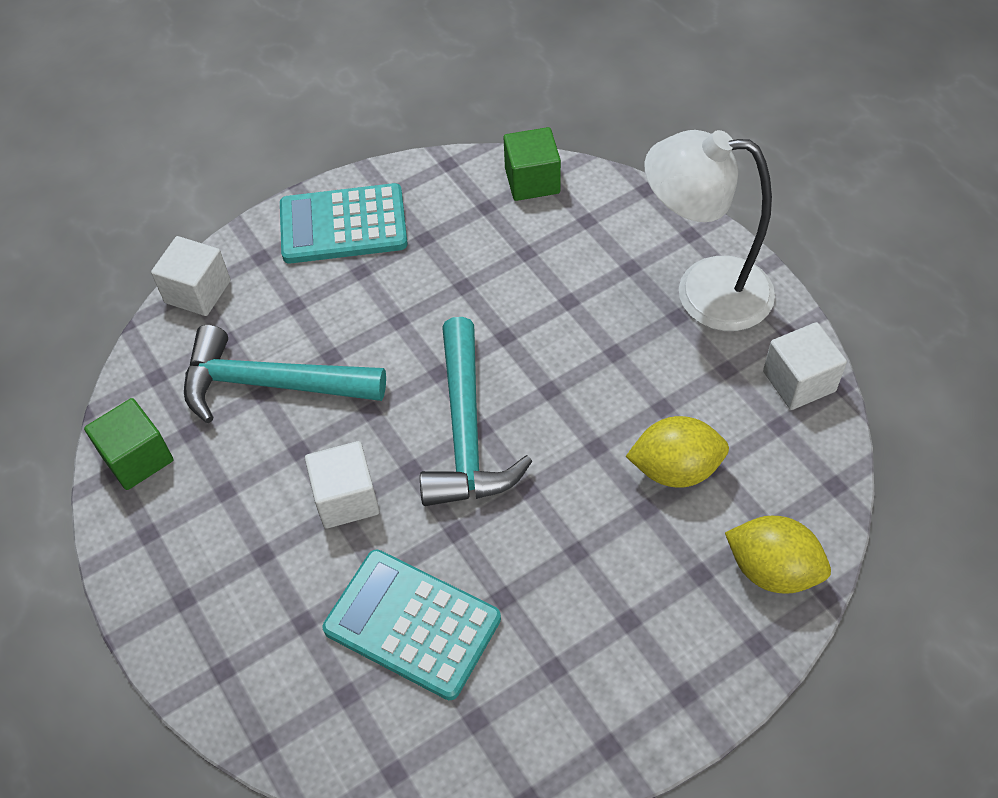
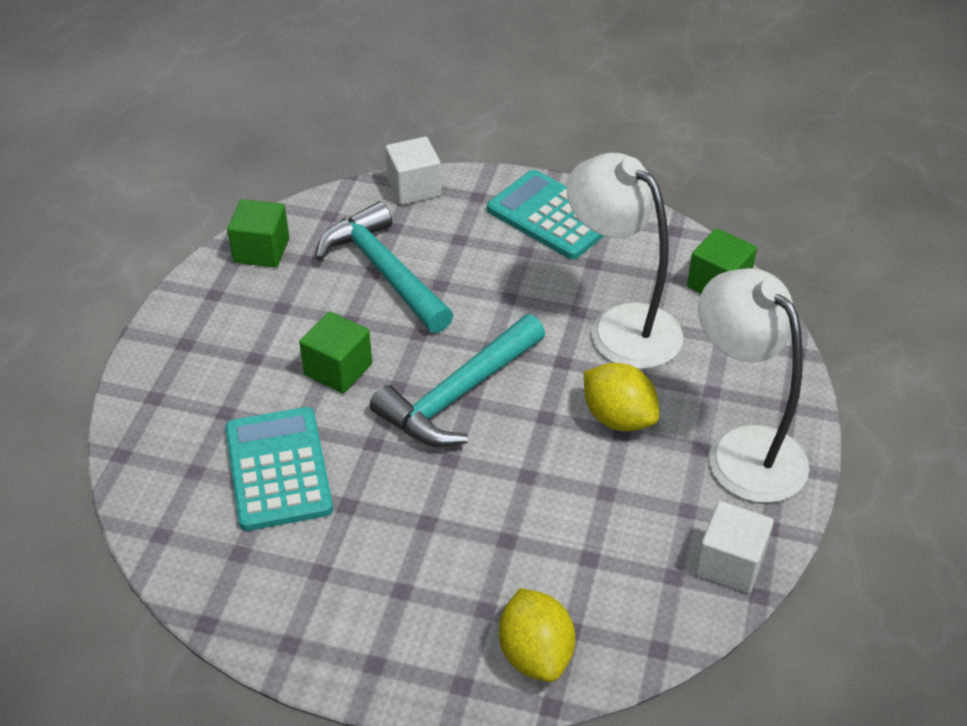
camera: 45 degrees right, 10 degrees down
white cube [305,441,379,529] -> green cube [299,311,372,394]
yellow lemon [626,416,729,488] -> yellow lemon moved to [584,363,659,431]
none -> white lamp [567,153,683,369]

